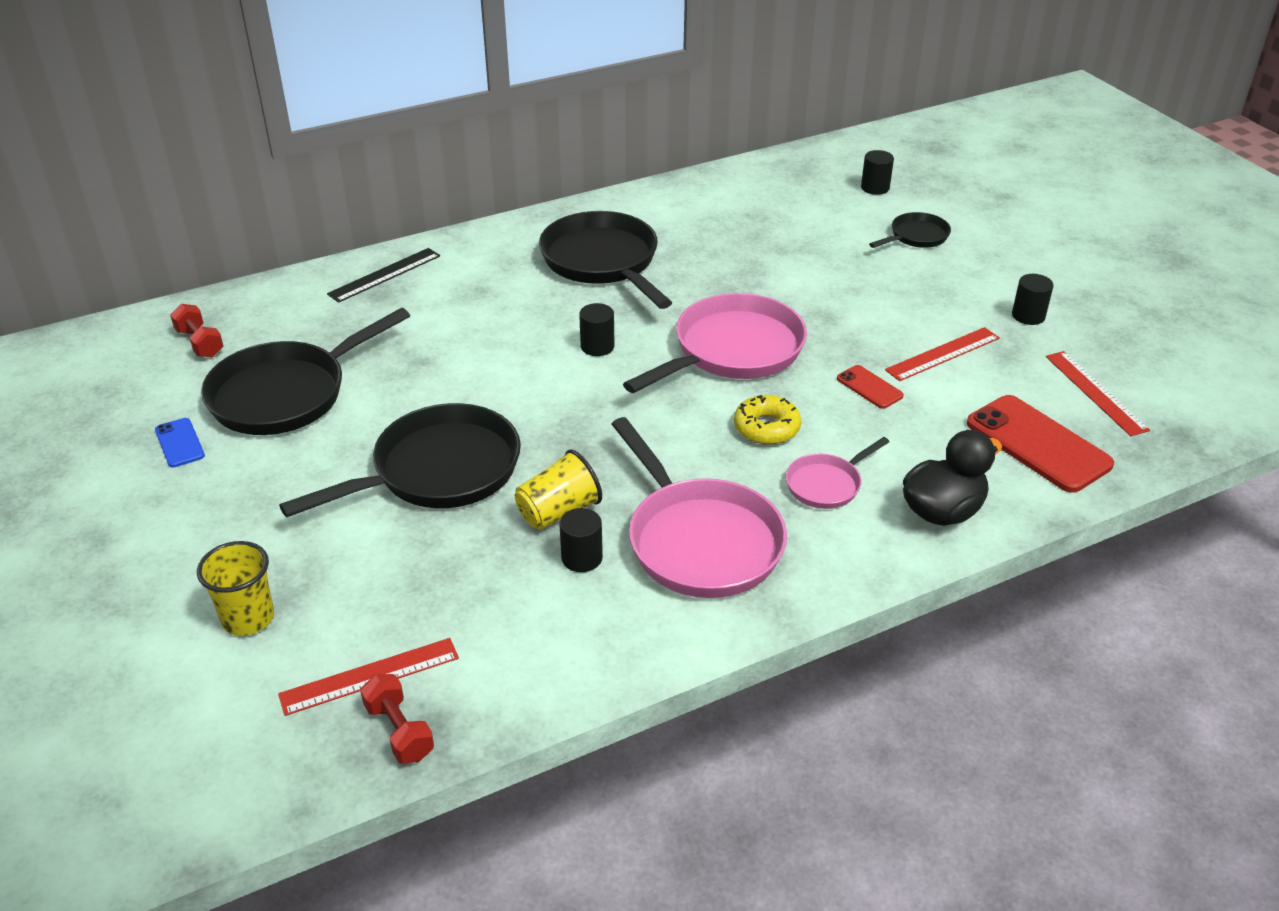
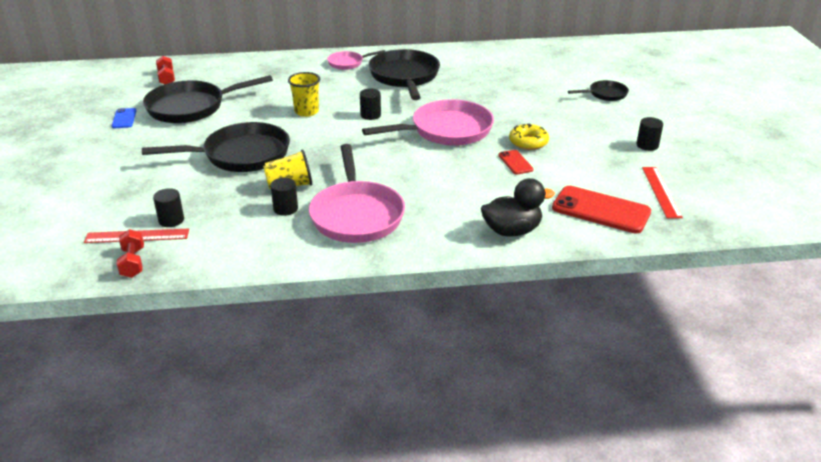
camera: 20 degrees right, 5 degrees down
yellow cup [197,541,274,636] -> yellow cup moved to [288,72,320,117]
black ruler [327,248,440,303] -> none
yellow donut [734,395,801,445] -> yellow donut moved to [509,124,549,150]
pink pan [786,437,889,509] -> pink pan moved to [327,50,385,70]
black cylinder [861,150,894,195] -> black cylinder moved to [153,188,184,227]
red ruler [885,327,1000,381] -> none
red phone [967,395,1114,493] -> red phone turned 45 degrees counterclockwise [552,186,651,234]

